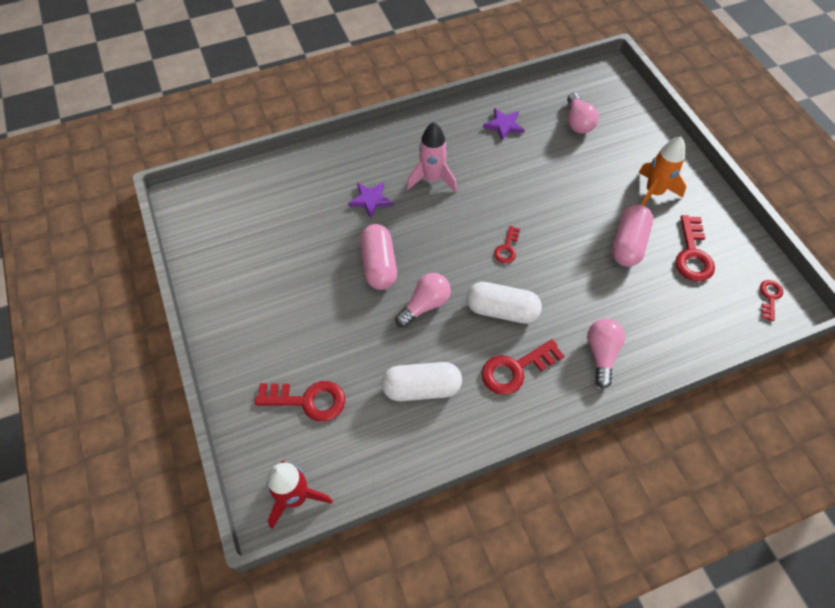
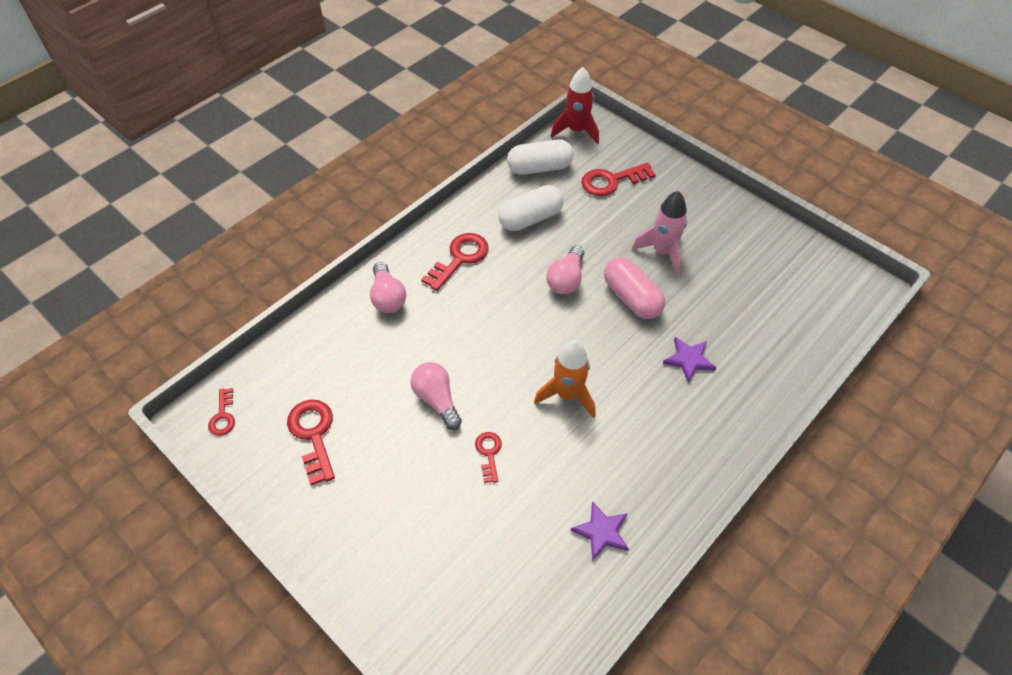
camera: 155 degrees right, 5 degrees down
pink rocket [407,122,457,192] -> pink rocket moved to [632,191,687,275]
white capsule [466,282,542,324] -> white capsule moved to [507,139,574,175]
red key [494,226,520,263] -> red key moved to [475,432,502,483]
pink light bulb [567,92,599,134] -> pink light bulb moved to [411,362,462,430]
pink capsule [612,205,653,267] -> none
orange rocket [638,137,686,206] -> orange rocket moved to [534,340,595,418]

